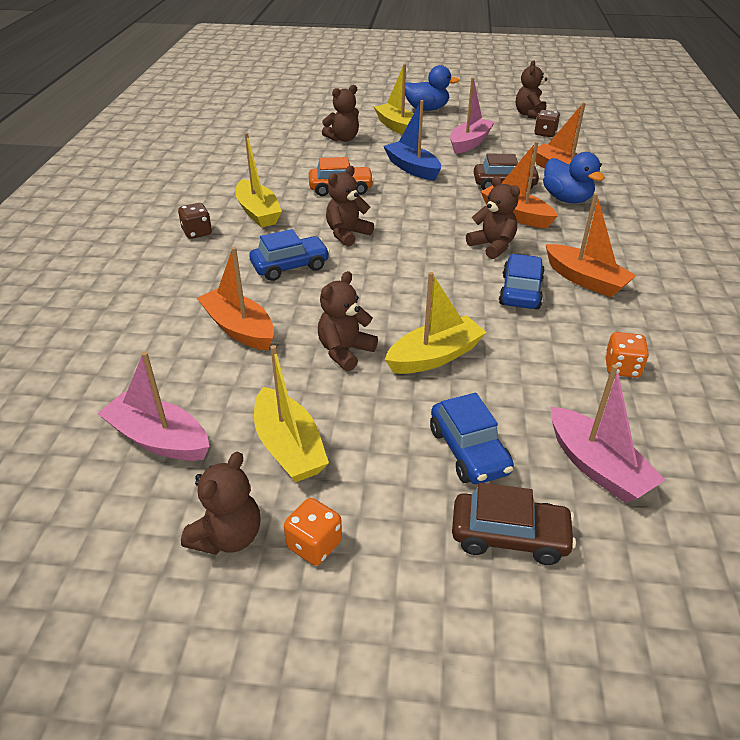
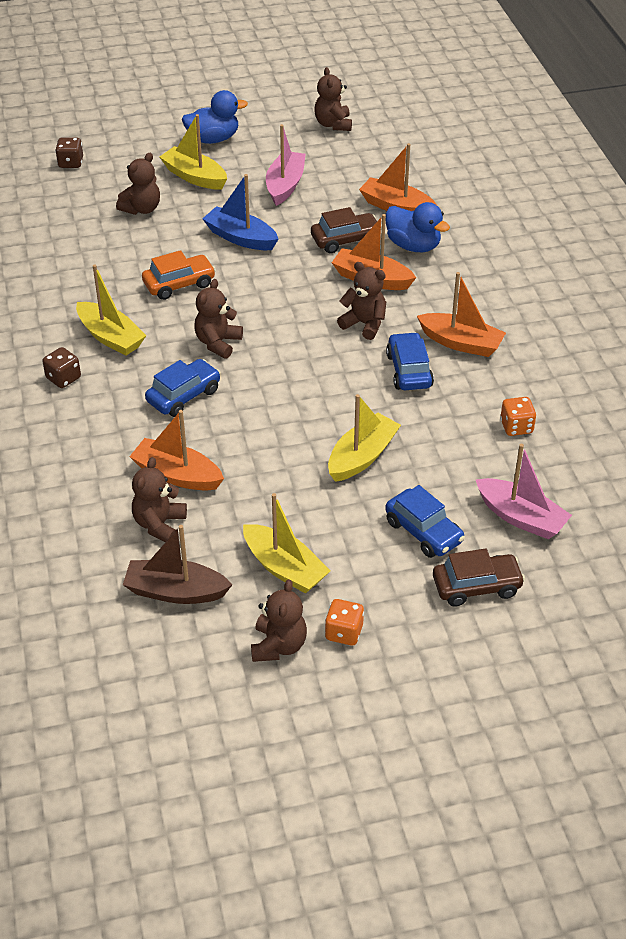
camera: 20 degrees left, 5 degrees up
pink boat [97,352,209,461] -> brown boat [123,525,232,604]
brown teddy bear [318,271,378,371] -> brown teddy bear moved to [132,457,187,542]
brown dice [534,110,560,137] -> brown dice moved to [55,137,83,168]

